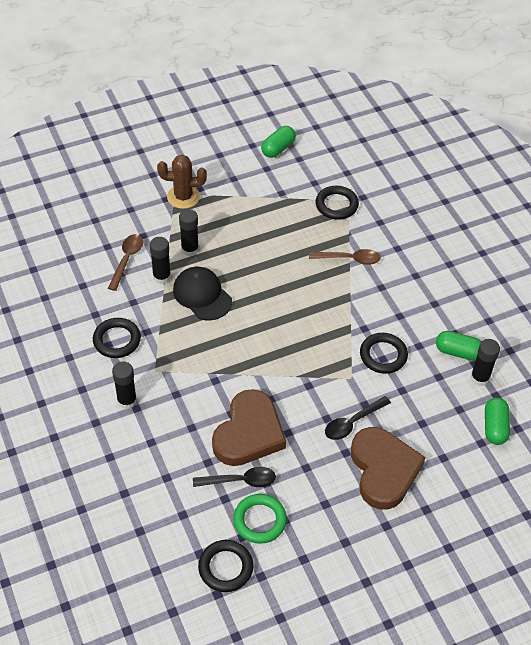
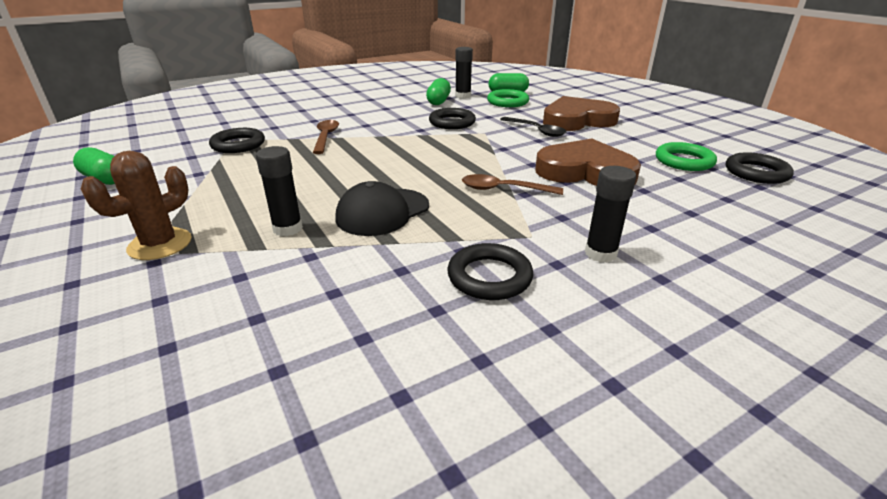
camera: 95 degrees left, 20 degrees down
brown spoon [108,234,143,291] -> brown spoon moved to [462,174,563,195]
black glue stick [150,237,171,284] -> none
brown cactus [157,155,207,209] -> brown cactus turned 45 degrees clockwise [81,151,192,260]
black spoon [193,467,276,487] -> none
none -> green ring [487,89,529,107]

